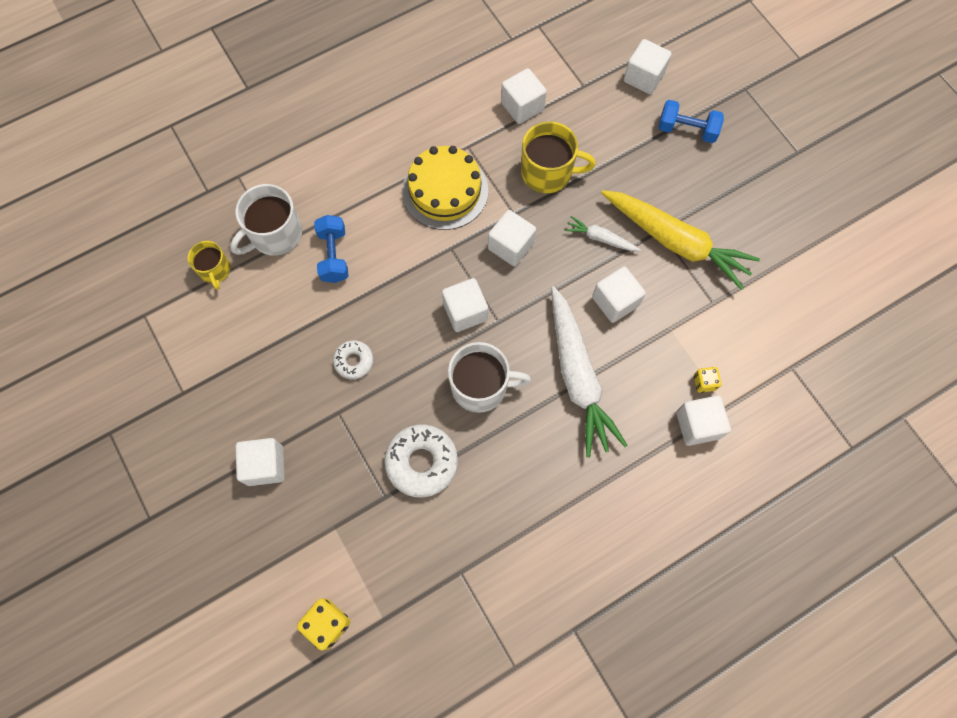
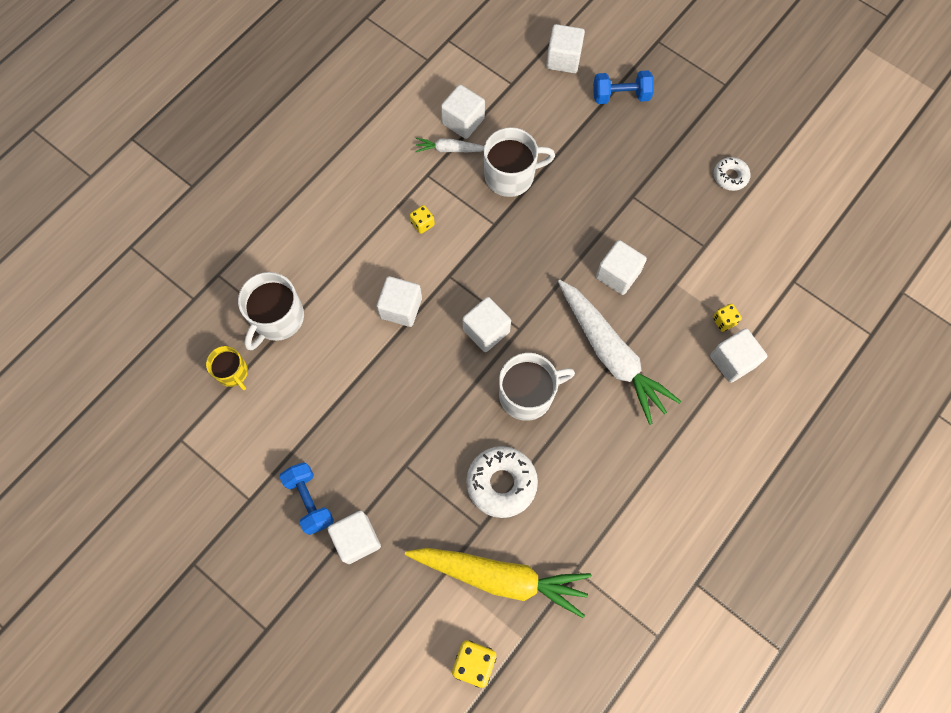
camera: 20 degrees left, 0 degrees up
blue dumbbell [314,215,349,283] -> blue dumbbell moved to [279,462,334,535]
white donut [333,340,373,379] -> white donut moved to [714,157,750,191]
yellow cake [402,146,488,230] -> yellow dice [410,205,435,234]
white cube [488,210,536,266] -> white cube moved to [376,276,422,327]
yellow mug [521,121,596,193] -> white mug [484,127,555,197]
white carrot [565,216,641,251] -> white carrot moved to [415,138,484,152]
yellow carrot [601,190,760,290] -> yellow carrot moved to [405,548,592,618]

